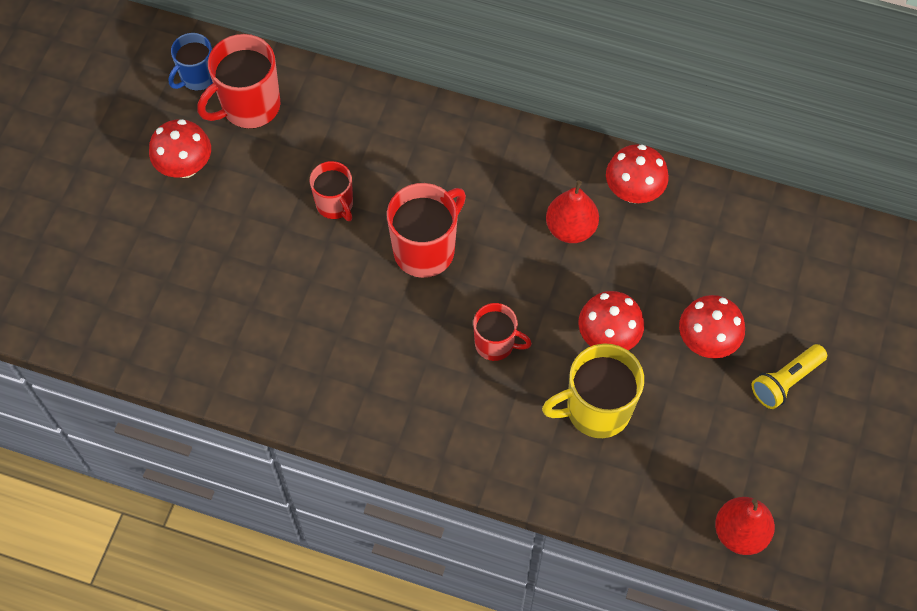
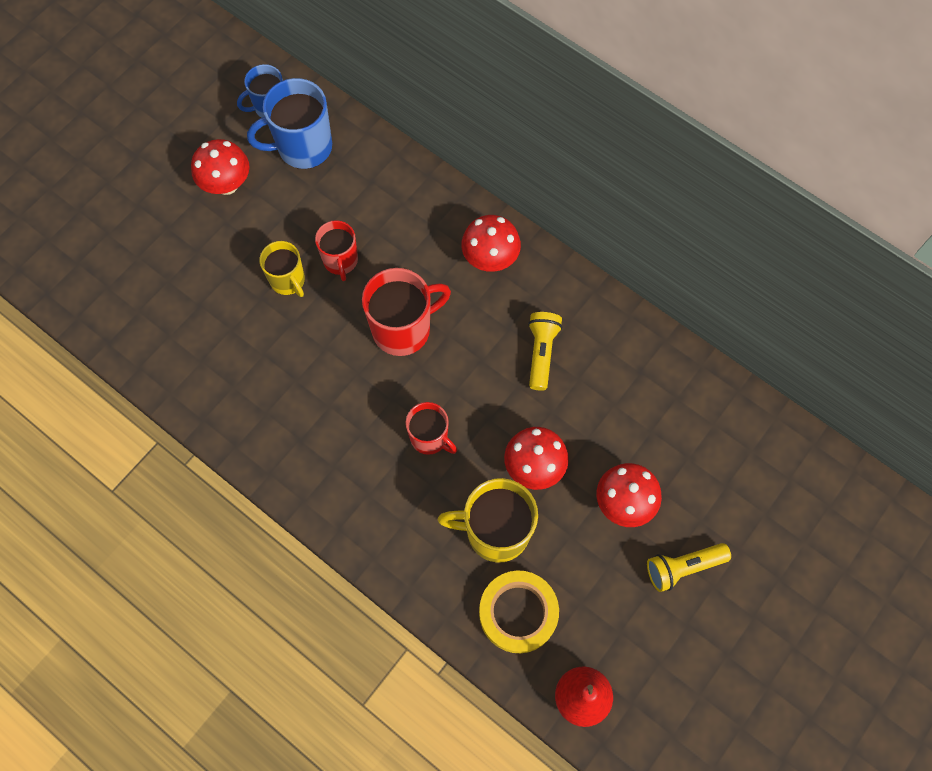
camera: 20 degrees right, 5 degrees up
red mug [198,34,280,129] -> blue mug [247,78,332,169]
red pear [546,181,599,243] -> yellow flashlight [528,312,562,391]
red mushroom [606,144,669,203] -> red mushroom moved to [461,215,521,272]
none -> yellow mug [259,241,305,297]
none -> yellow tape [479,571,559,653]

